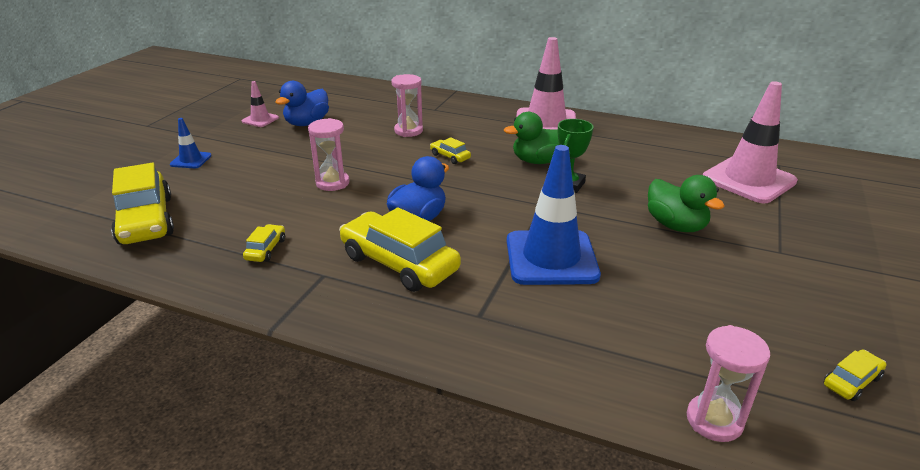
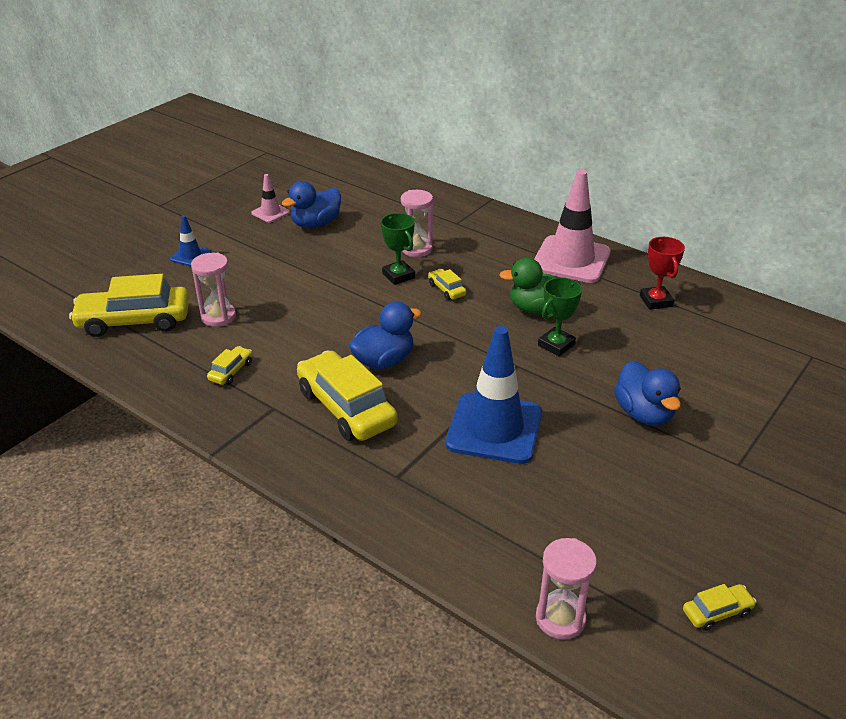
camera: 15 degrees right, 5 degrees up
yellow car [111,163,174,245] -> yellow car turned 90 degrees clockwise [69,274,189,337]
pink hourglass [308,118,350,191] -> pink hourglass moved to [191,253,236,327]
green duck [648,175,724,232] -> blue duck [614,360,681,426]
pink traffic cone [703,81,798,203] -> none
none -> green trophy [381,213,415,285]
none -> red trophy [640,237,685,310]

